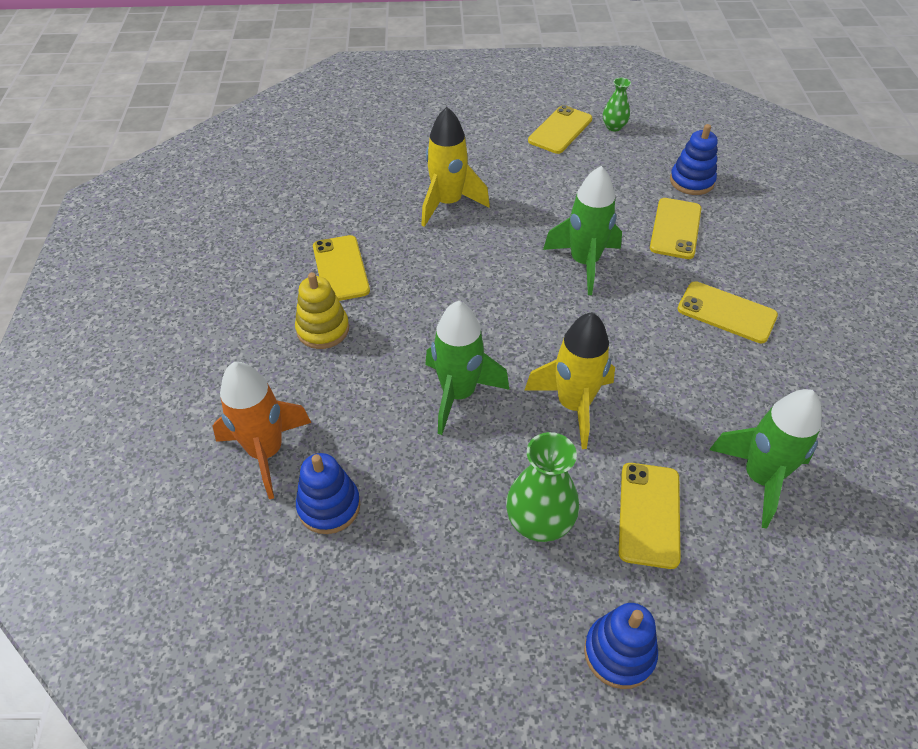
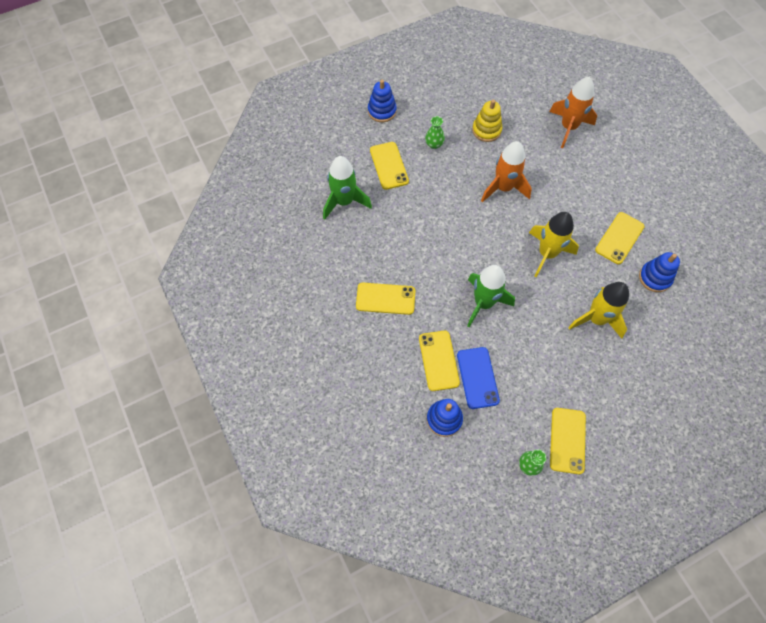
camera: 155 degrees right, 15 degrees up
yellow stacking toy [295,272,349,349] -> yellow stacking toy moved to [472,100,502,142]
blue stacking toy [296,453,360,534] -> blue stacking toy moved to [639,252,680,292]
yellow phone [313,235,370,301] -> yellow phone turned 75 degrees clockwise [595,212,645,264]
green rocket [425,301,509,435] -> orange rocket [481,141,532,202]
green vase [506,432,579,542] -> green vase [425,116,445,149], size x0.59
yellow rocket [525,312,615,449] -> yellow rocket moved to [529,212,579,277]
none -> blue phone [457,347,500,409]

